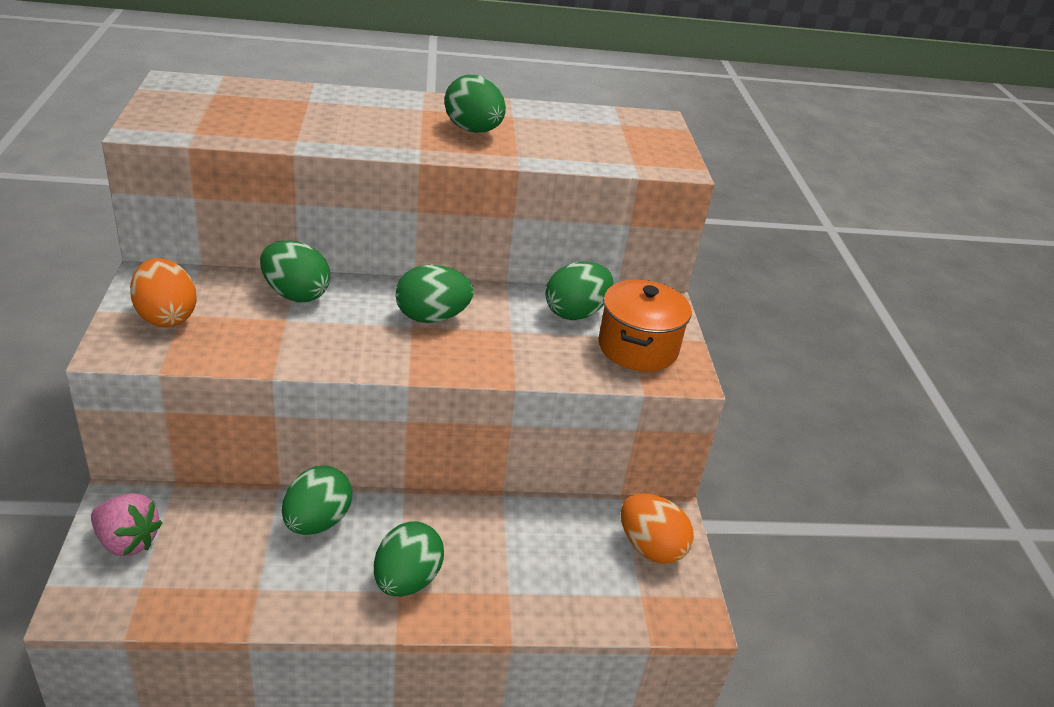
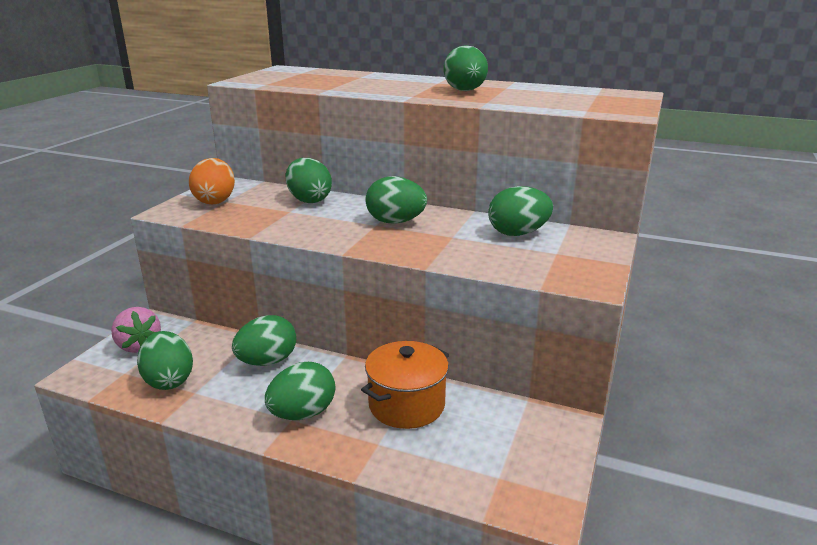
camera: 30 degrees right, 10 degrees down
orange pot [599,280,692,371] -> orange pot moved to [361,341,449,429]
orange egg [621,493,694,564] -> none
none -> green egg [137,331,193,390]

